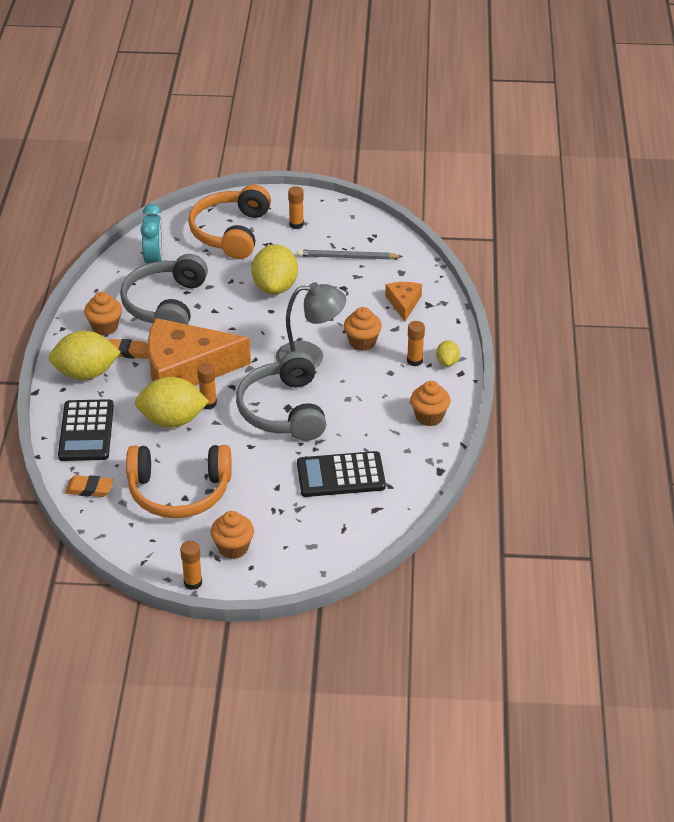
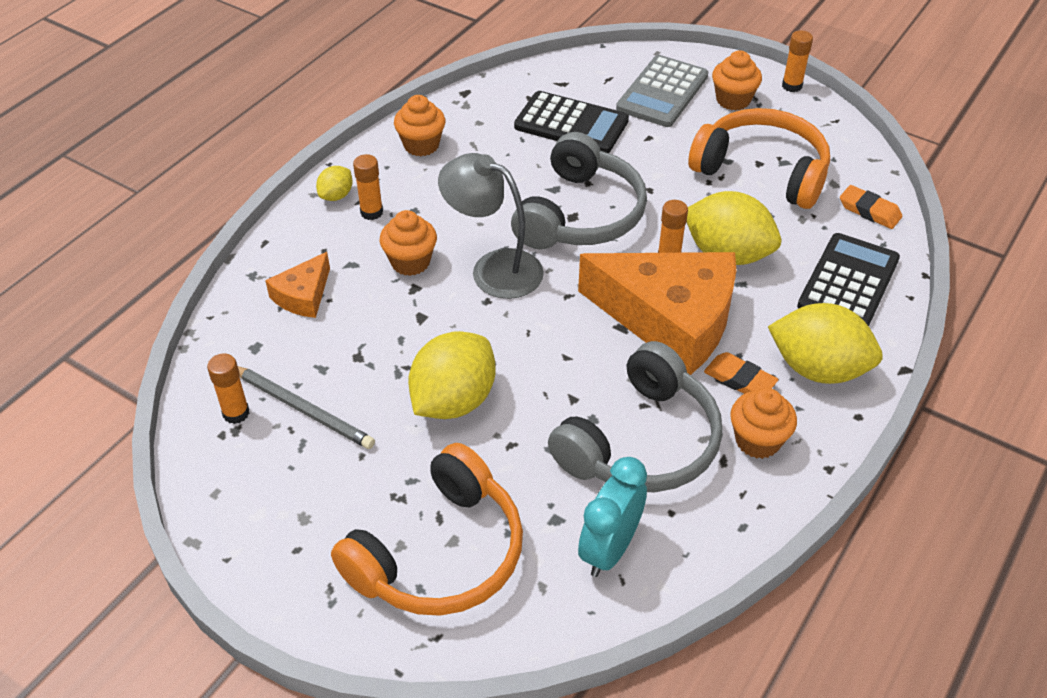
camera: 150 degrees left, 5 degrees up
orange glue stick [288,186,304,229] -> orange glue stick moved to [207,353,250,424]
none -> grey calculator [616,55,708,127]

